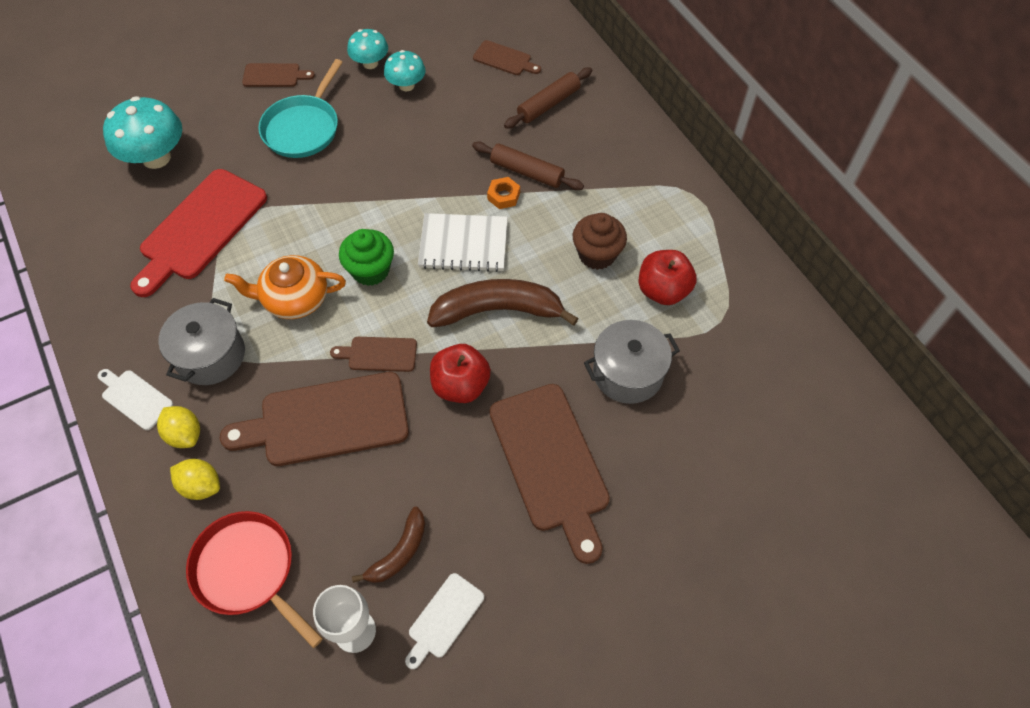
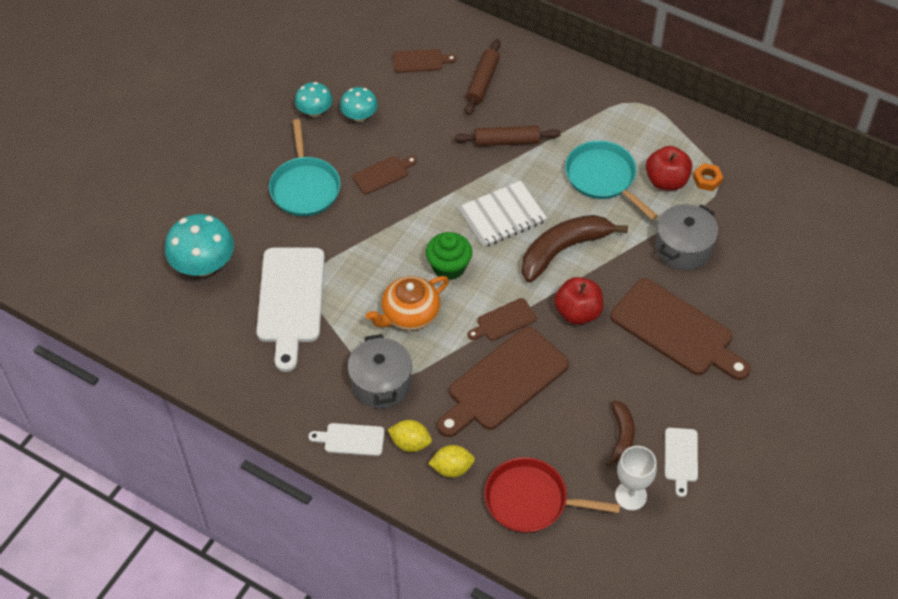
camera: 30 degrees left, 5 degrees down
red cutting board [130,169,267,297] -> white cutting board [256,248,325,372]
brown cutting board [242,63,315,87] -> brown cutting board moved to [352,156,417,194]
orange nut [487,177,520,209] -> orange nut moved to [693,163,723,191]
brown cupcake [573,213,627,270] -> turquoise pan [565,140,658,220]

